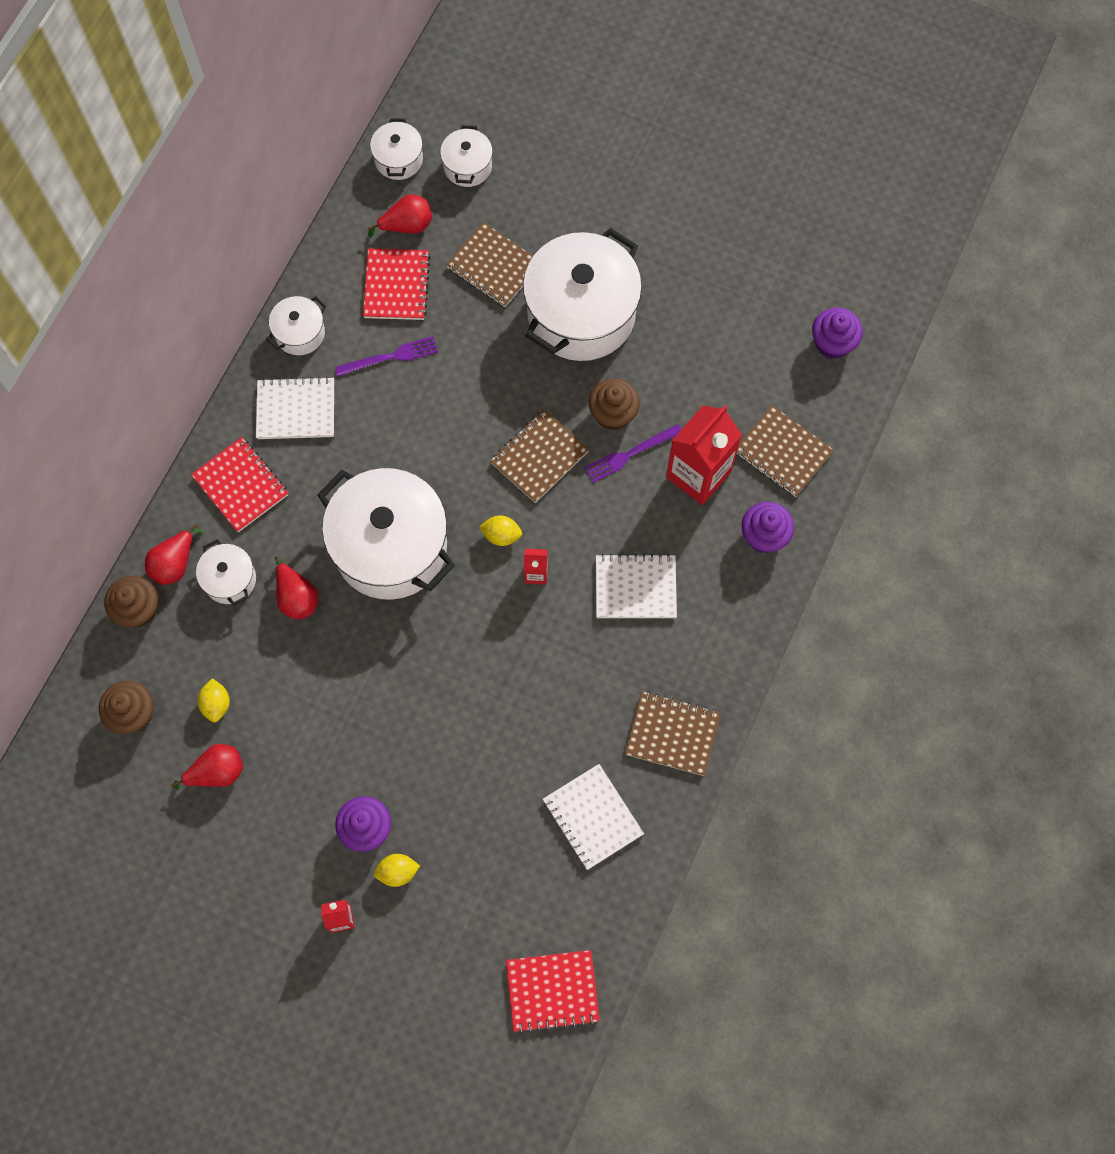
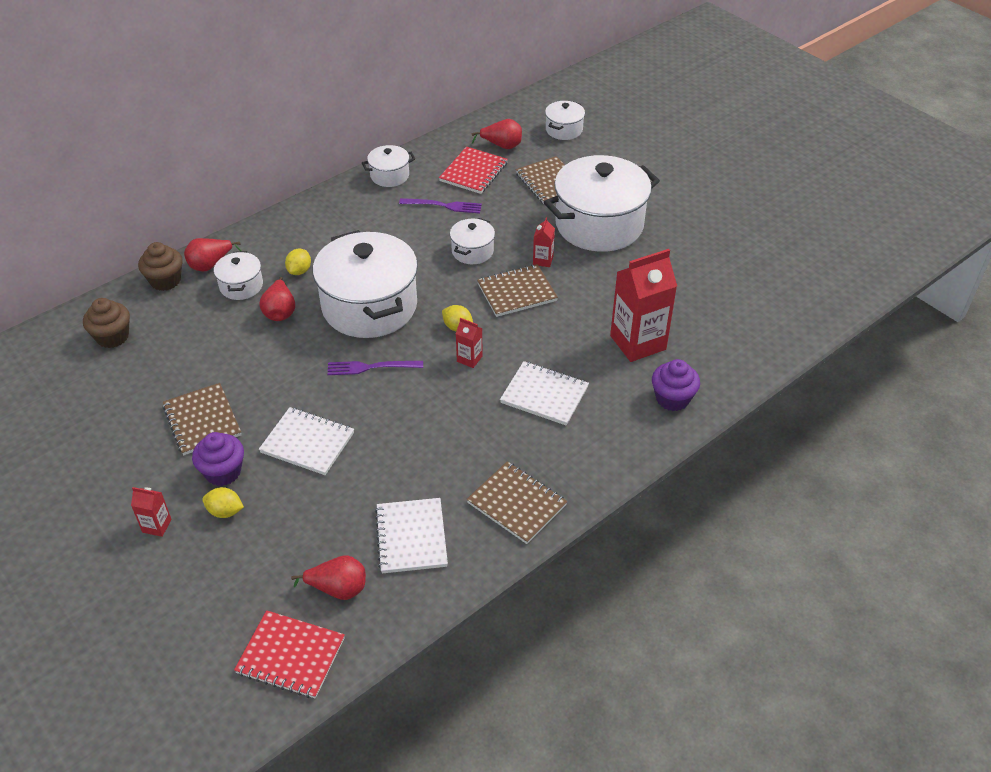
camera: 25 degrees right, 25 degrees down
red pear [171,744,243,790] -> red pear moved to [291,555,366,600]
red notebook [191,437,288,532] -> none
yellow lemon [198,678,230,722] -> yellow lemon moved to [285,249,311,275]
white notebook [256,376,334,439] -> white notebook moved to [259,407,354,475]
white pot [370,119,423,180] -> white pot moved to [450,218,495,264]
purple fork [584,424,682,483] -> purple fork moved to [327,361,423,375]
brown cupcake [589,379,640,430] -> none
brown notebook [736,405,834,497] -> brown notebook moved to [163,383,241,455]
purple cupcake [812,308,863,359] -> none
none -> red carton [533,217,555,267]

